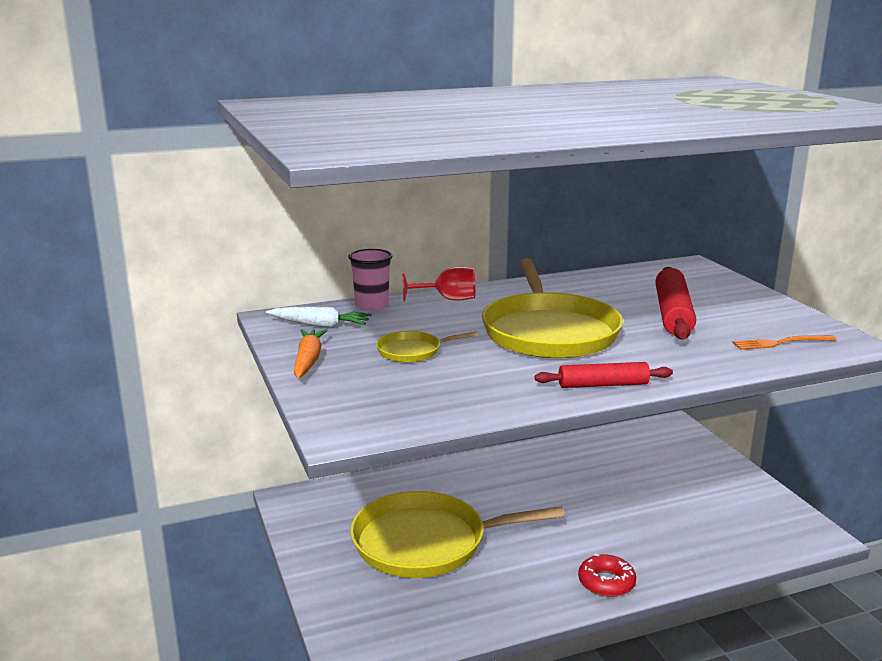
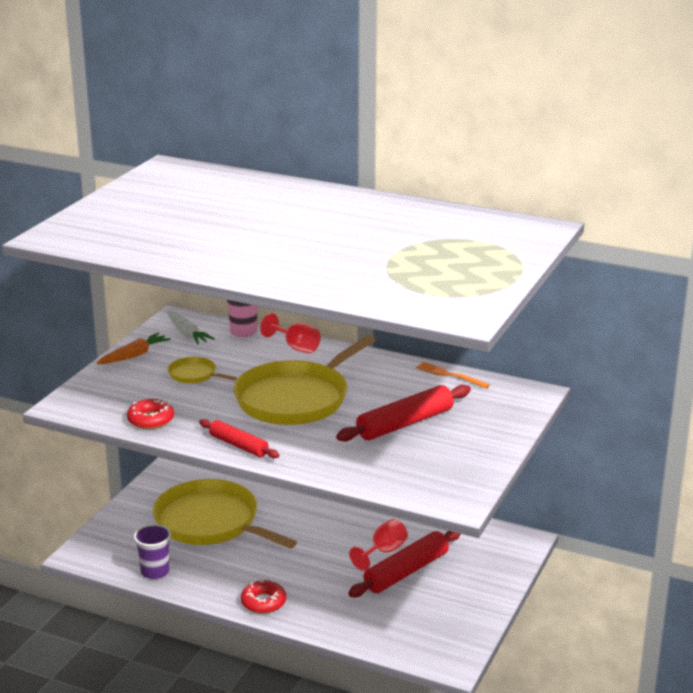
camera: 45 degrees right, 5 degrees up
orange fork [732,335,836,350] -> orange fork moved to [416,362,490,388]
none -> red donut [127,399,174,429]
none -> purple cup [134,524,171,579]
none -> red rolling pin [348,531,461,597]
none -> red goblet [349,519,408,571]

